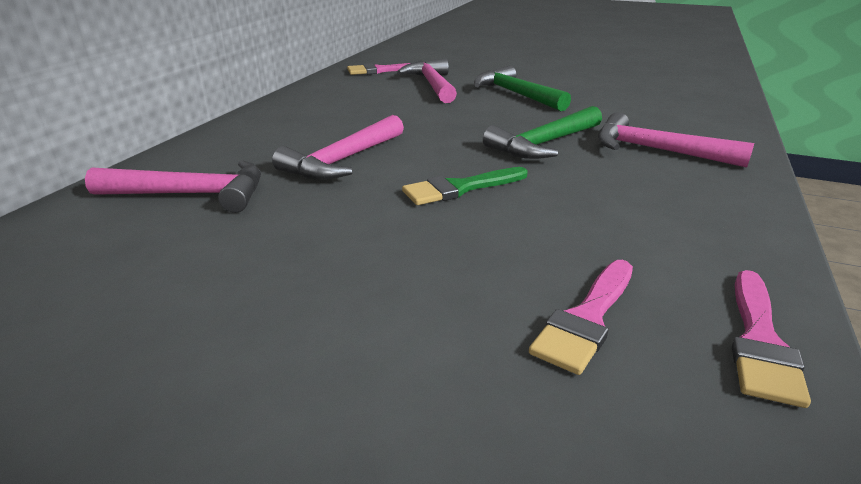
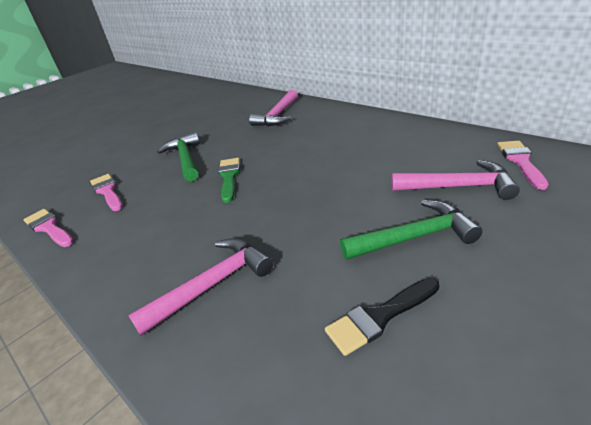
camera: 115 degrees right, 5 degrees up
pink hammer [272,115,404,180] -> none
green hammer [483,106,602,159] -> green hammer moved to [157,132,200,182]
none -> black brush [325,278,439,356]

